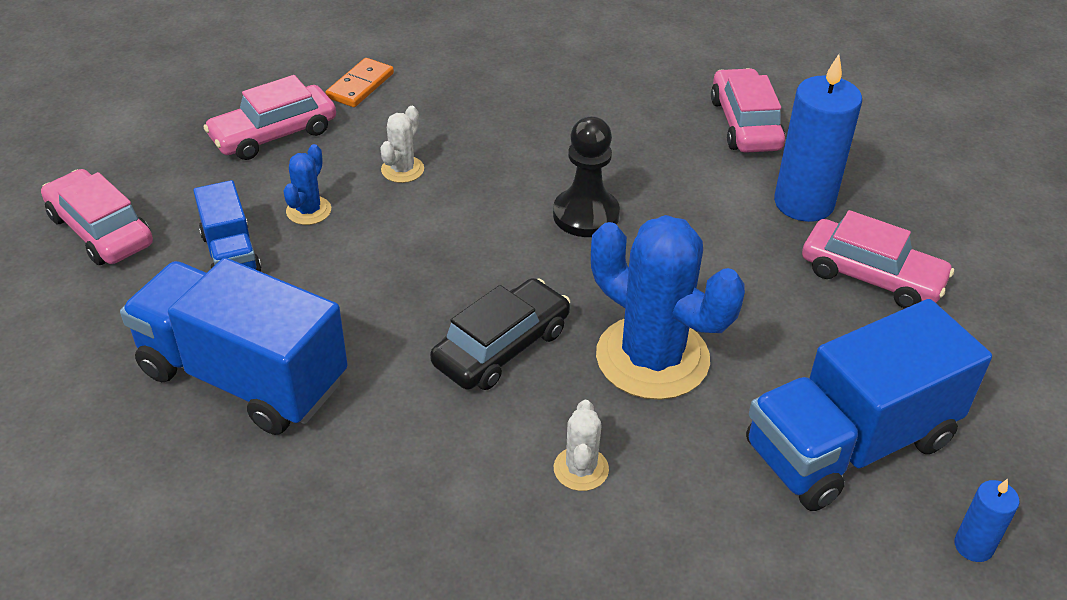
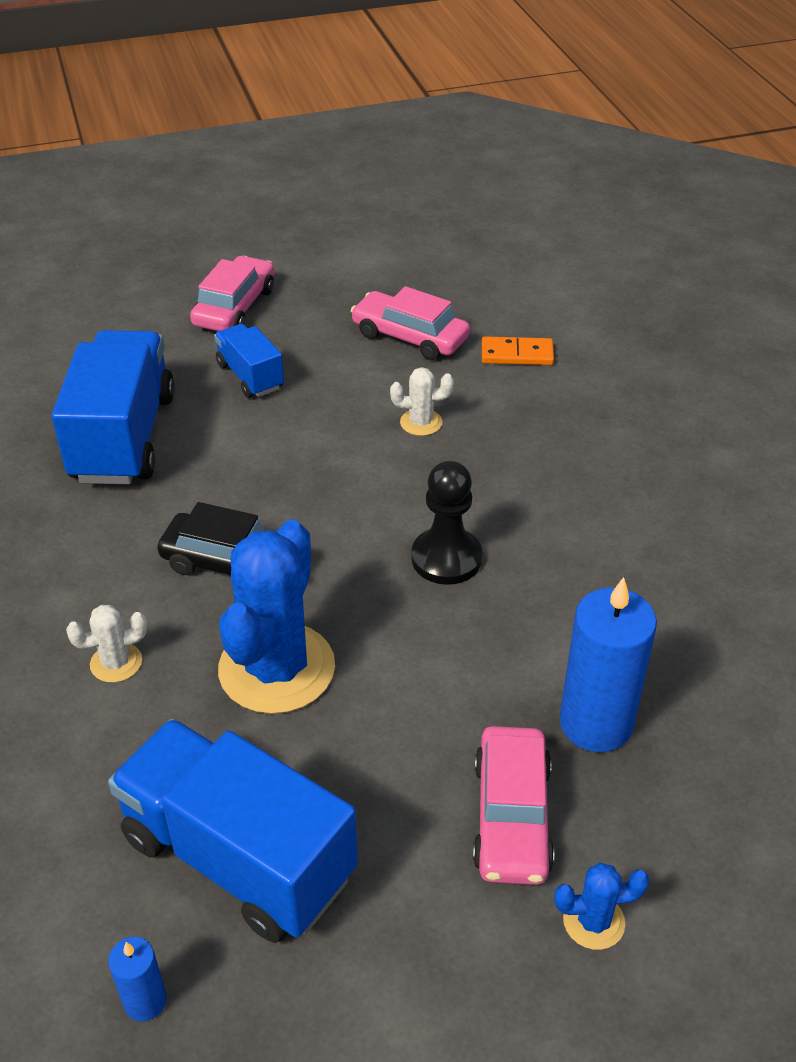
camera: 65 degrees right, 0 degrees up
blue truck [194,180,261,272] -> blue truck turned 105 degrees clockwise [214,324,284,398]
blue cactus [283,144,331,225] -> blue cactus moved to [554,863,649,950]
pink car [711,68,785,153] -> none

